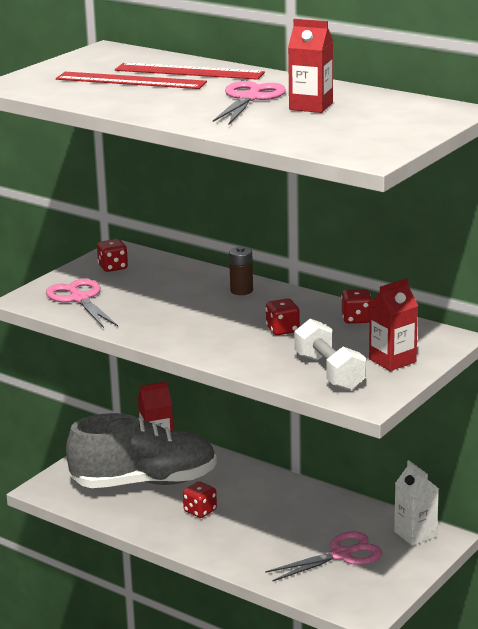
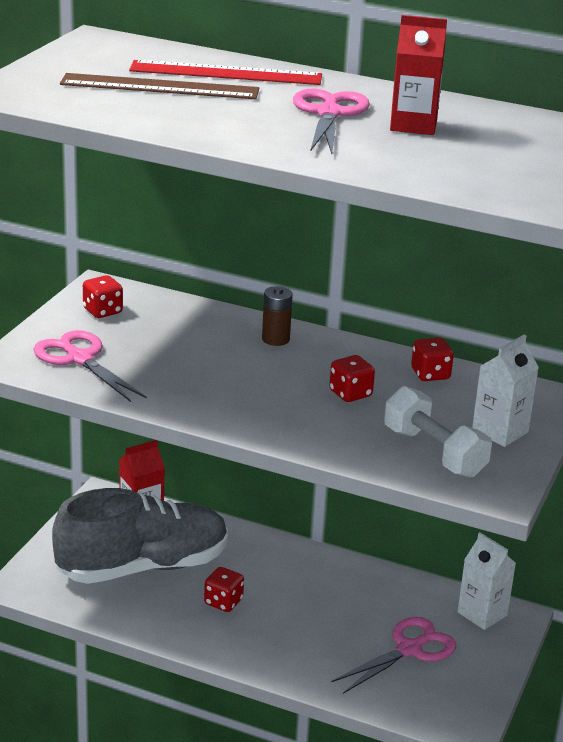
camera: 15 degrees left, 5 degrees up
red ruler [56,72,207,89] -> brown ruler [60,73,259,99]
red carton [369,278,418,371] -> white carton [472,334,539,447]

